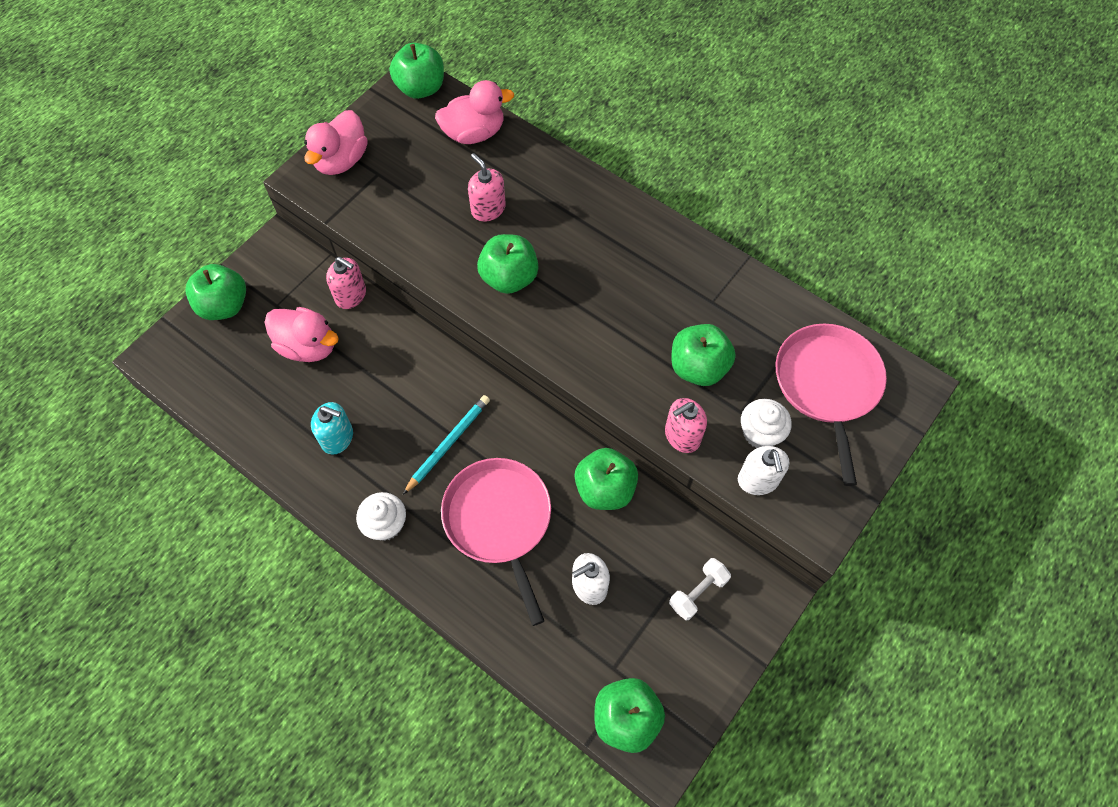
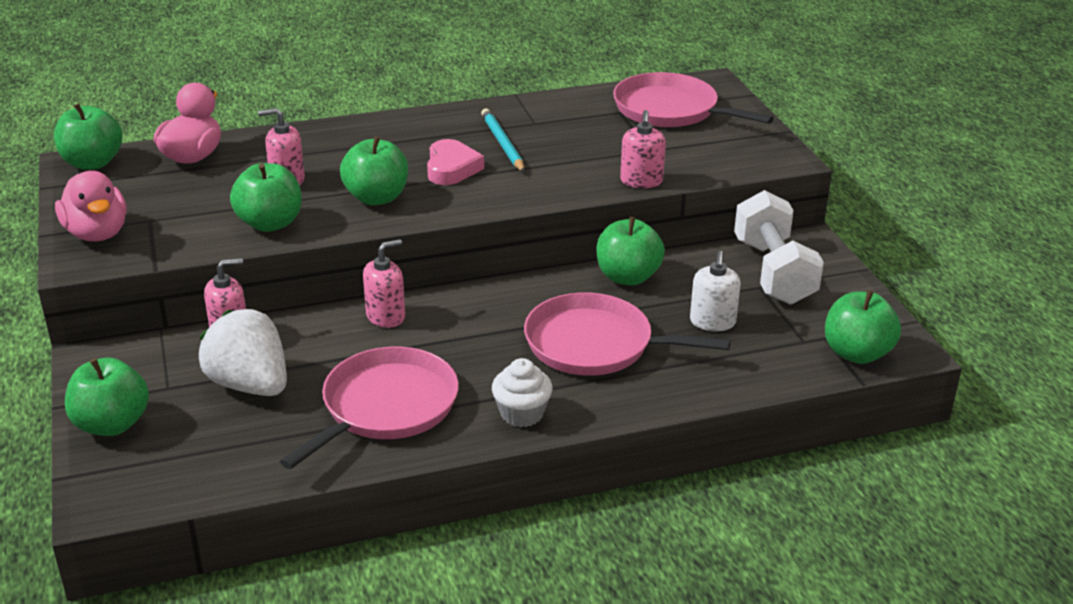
camera: 55 degrees left, 30 degrees down
pink duck [264,307,339,362] -> white strawberry [199,309,287,396]
turquoise soap dispenser [311,402,353,455] -> pink pan [280,347,459,469]
turquoise pencil [403,395,490,494] -> turquoise pencil moved to [481,108,525,173]
white dumbbell [669,558,731,620] -> white dumbbell [734,190,824,305], size x1.96
green apple [671,324,736,386] -> green apple moved to [230,163,302,232]
white soap dispenser [738,446,789,495] -> none
white cupcake [741,399,792,448] -> none
none -> pink soap dispenser [363,239,405,328]
none -> pink heart [427,139,484,185]

